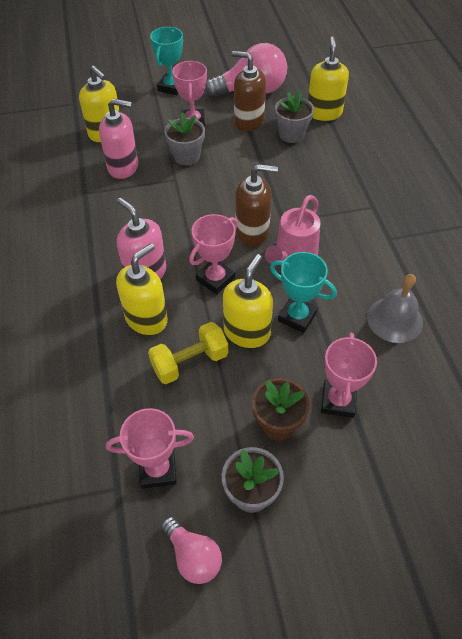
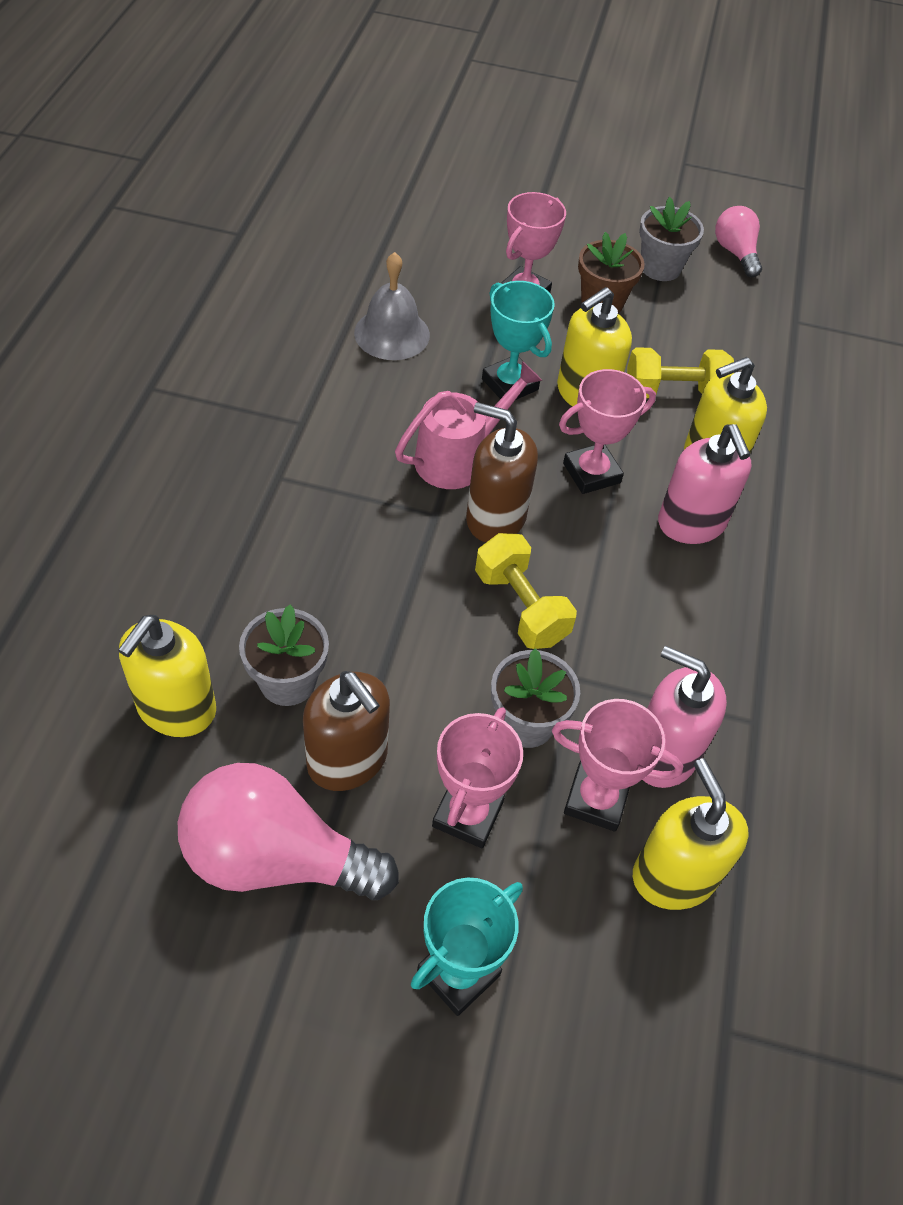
camera: 160 degrees left, 0 degrees up
pink trophy [106,408,194,489] -> pink trophy moved to [552,699,683,832]
none -> yellow dumbbell [475,533,577,649]

